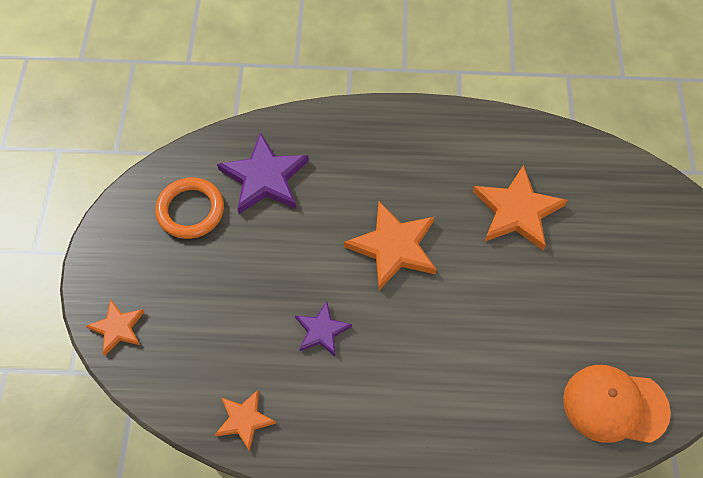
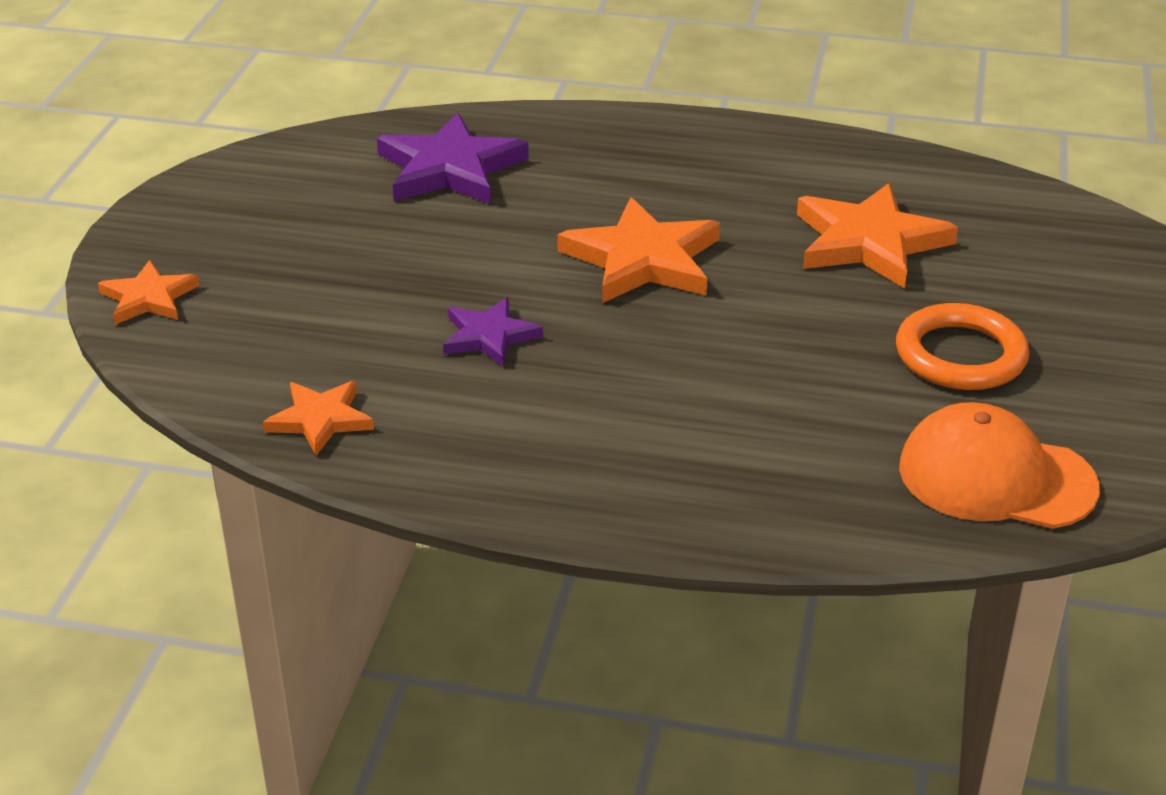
camera: 10 degrees right, 25 degrees down
orange ring [155,177,224,239] -> orange ring moved to [896,303,1029,390]

